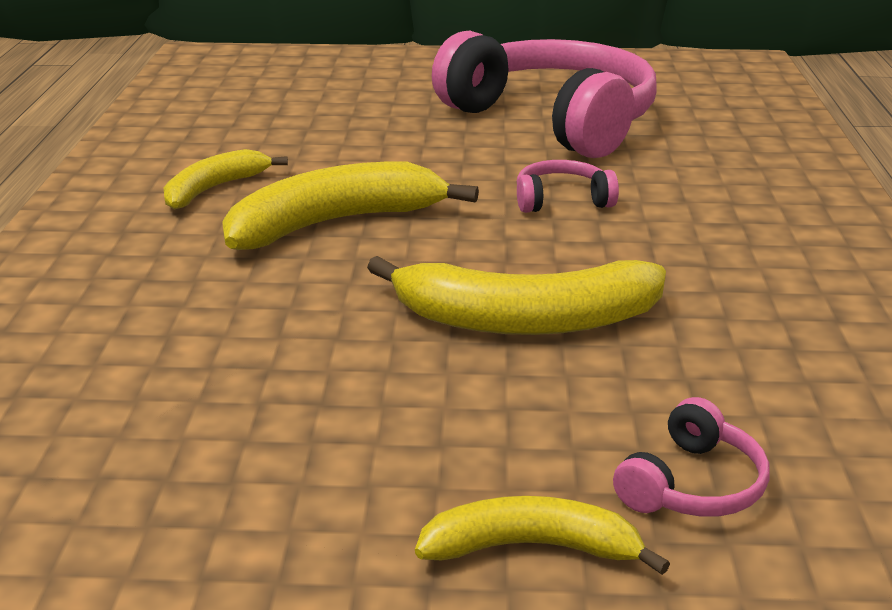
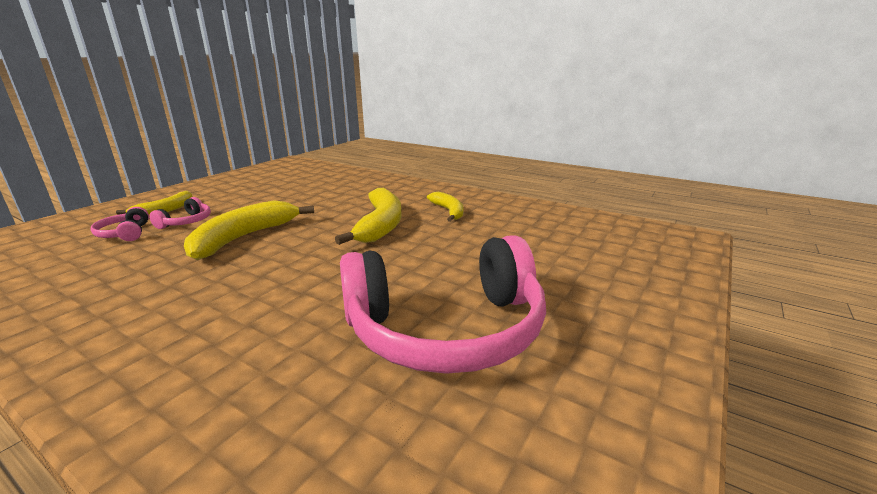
camera: 120 degrees right, 5 degrees down
pink headphones [517,160,619,213] -> pink headphones moved to [149,197,211,229]

